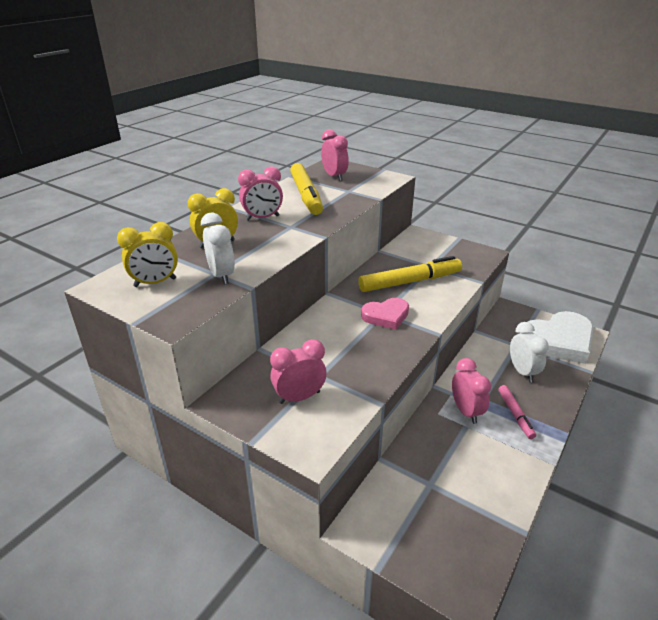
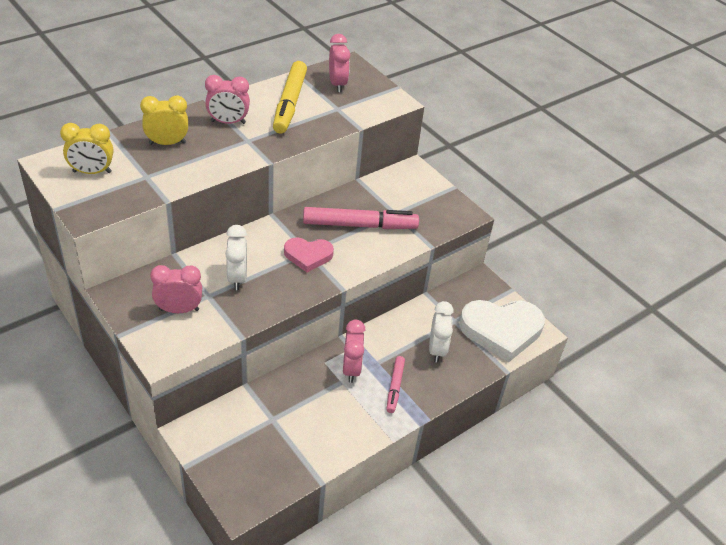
camera: 15 degrees right, 10 degrees up
white clock [201,213,235,285] -> white clock moved to [225,225,247,290]
yellow marker [358,256,462,292] -> pink marker [303,207,419,229]

